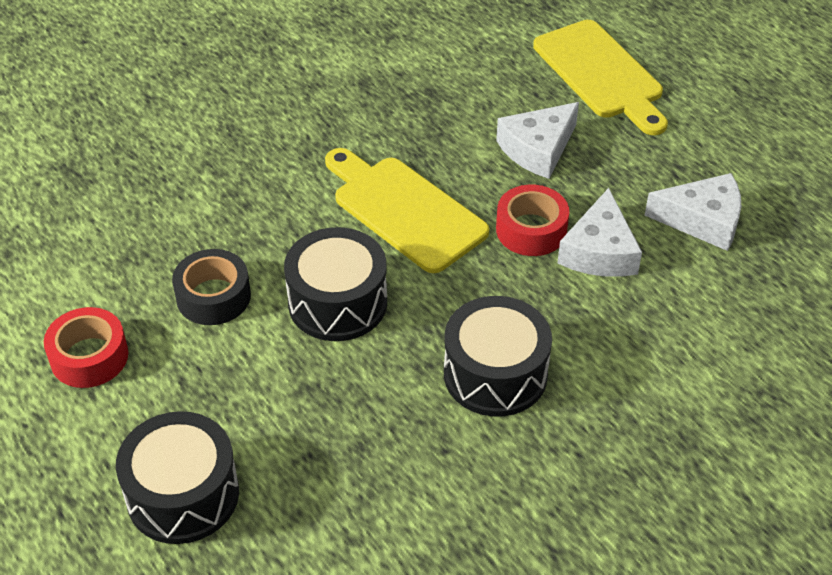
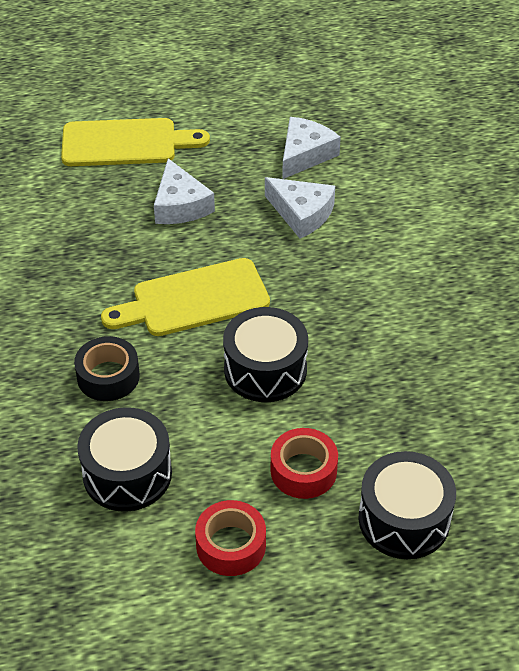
camera: 65 degrees left, 0 degrees up
black tape [172,249,251,325] -> black tape moved to [74,336,140,401]
black drum [444,296,552,416] -> black drum moved to [77,407,172,512]
red tape [496,185,569,256] -> red tape moved to [271,428,338,499]

